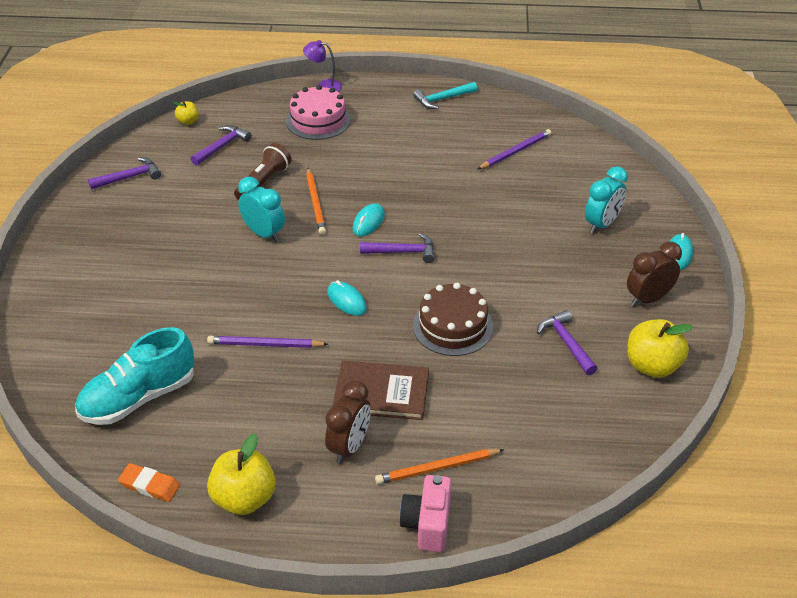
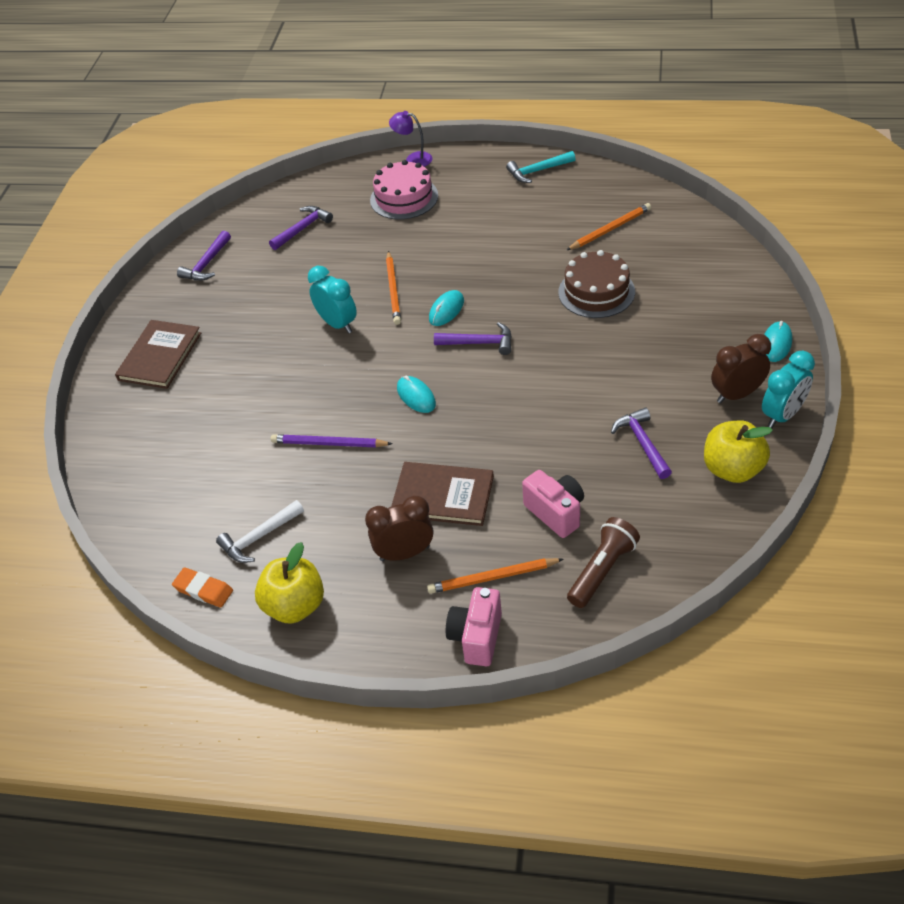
camera: 10 degrees right, 5 degrees up
turquoise shoe [75,327,194,425] -> none
purple hammer [88,157,161,190] -> purple hammer turned 135 degrees clockwise [177,230,231,281]
yellow apple [174,101,199,125] -> none
brown flashlight [234,143,291,200] -> brown flashlight moved to [567,517,640,608]
brown clock [325,380,371,464] -> brown clock turned 135 degrees counterclockwise [365,495,433,561]
brown cake [413,283,493,356] -> brown cake moved to [559,250,635,318]
purple pencil [477,129,551,170] -> orange pencil [567,203,651,250]
turquoise clock [585,166,628,234] -> turquoise clock moved to [762,351,815,428]
none -> brown book [115,320,201,389]
none -> white hammer [216,500,304,563]
none -> pink camera [522,470,584,538]

